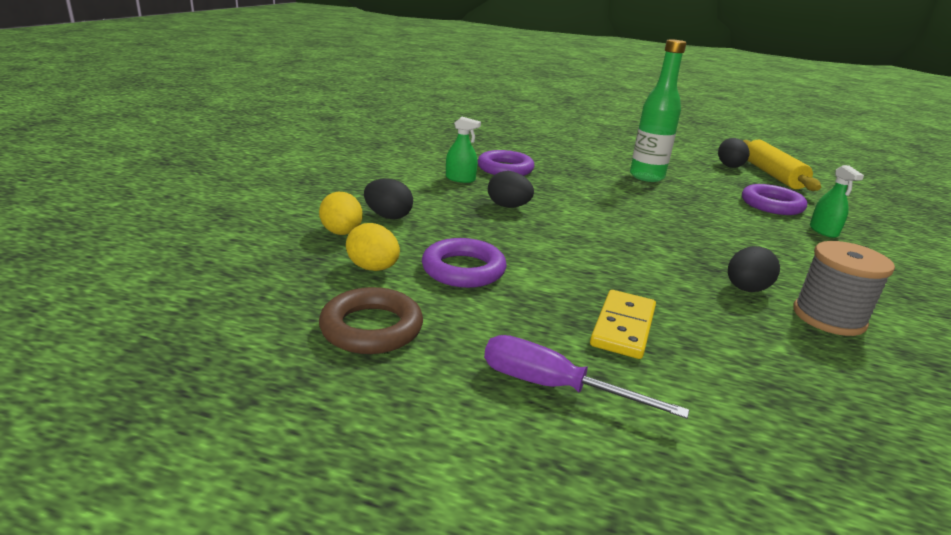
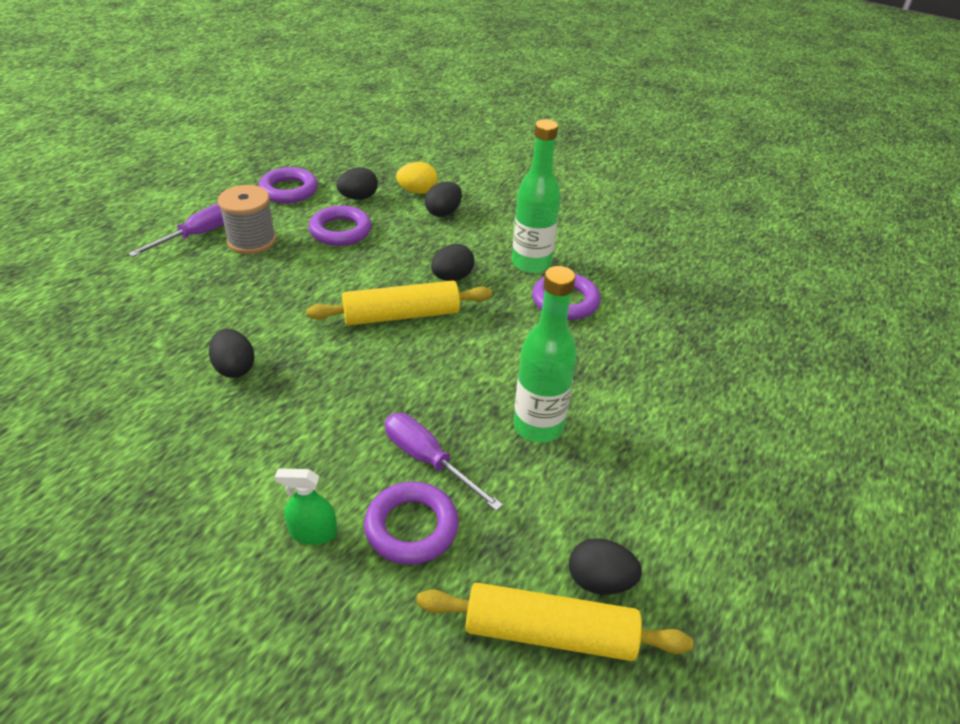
camera: 105 degrees right, 15 degrees up
brown ring [319,287,423,354] -> purple ring [259,167,318,203]
yellow egg [346,223,400,271] -> black egg [336,167,378,200]
green spray bottle [446,117,481,183] -> green bottle [512,119,561,273]
yellow domino [590,290,656,359] -> none
grey spool [793,241,895,336] -> grey spool moved to [218,185,276,254]
none -> yellow rolling pin [306,281,492,325]
none -> purple screwdriver [385,413,503,511]

